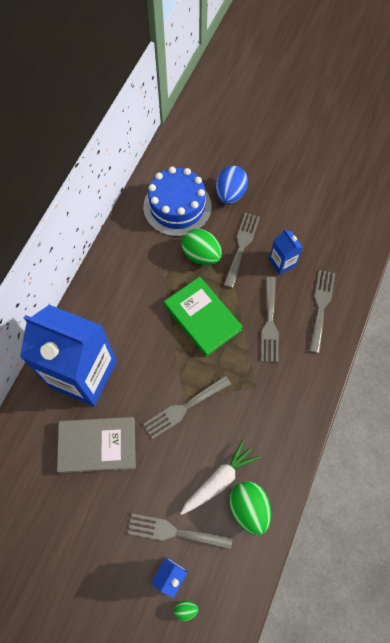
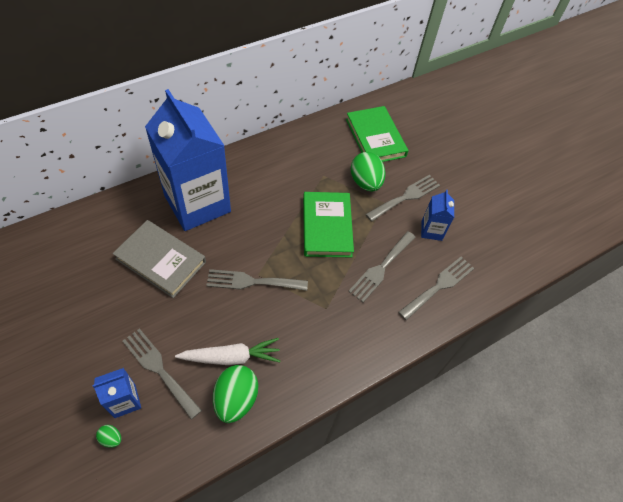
camera: 30 degrees right, 10 degrees down
blue cake [143,167,212,237] -> green book [346,106,408,162]
blue egg [215,166,248,204] -> none

